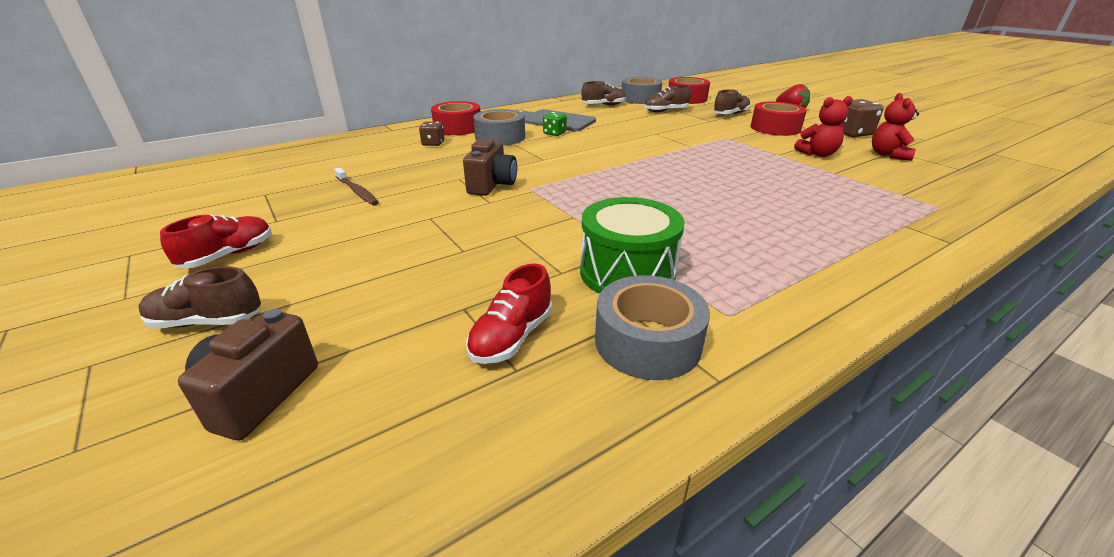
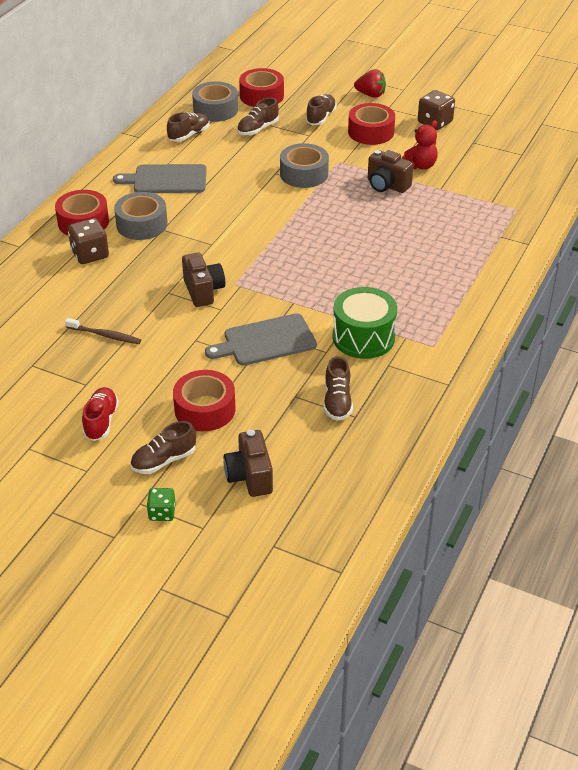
camera: 30 degrees left, 10 degrees up
brown dice [419,122,445,146] -> brown dice [68,218,109,264], size x1.60
red shoe [466,263,552,364] -> brown shoe [324,356,353,421]
green dice [543,112,567,136] -> green dice moved to [147,488,176,521]
grey tape [595,275,710,380] -> grey tape moved to [280,143,329,188]
red teddy bear [872,93,919,161] -> none
none -> red tape [173,370,236,431]
none -> grey cutting board [205,313,317,366]
none -> brown camera [368,150,413,193]

